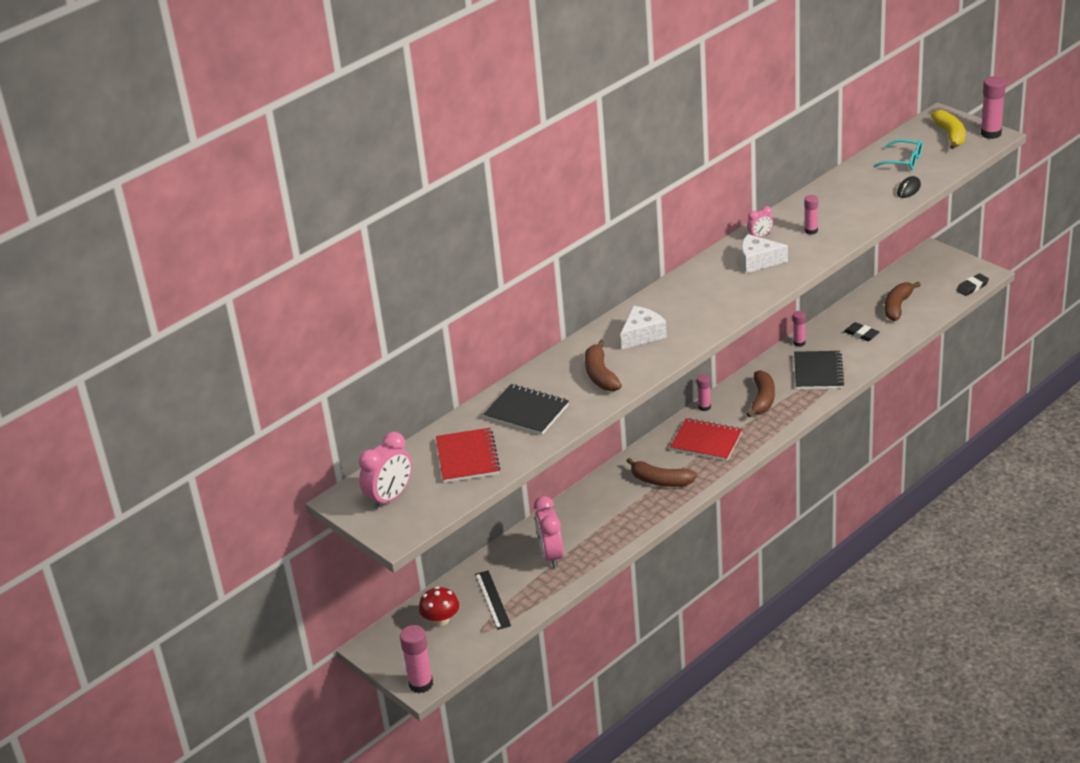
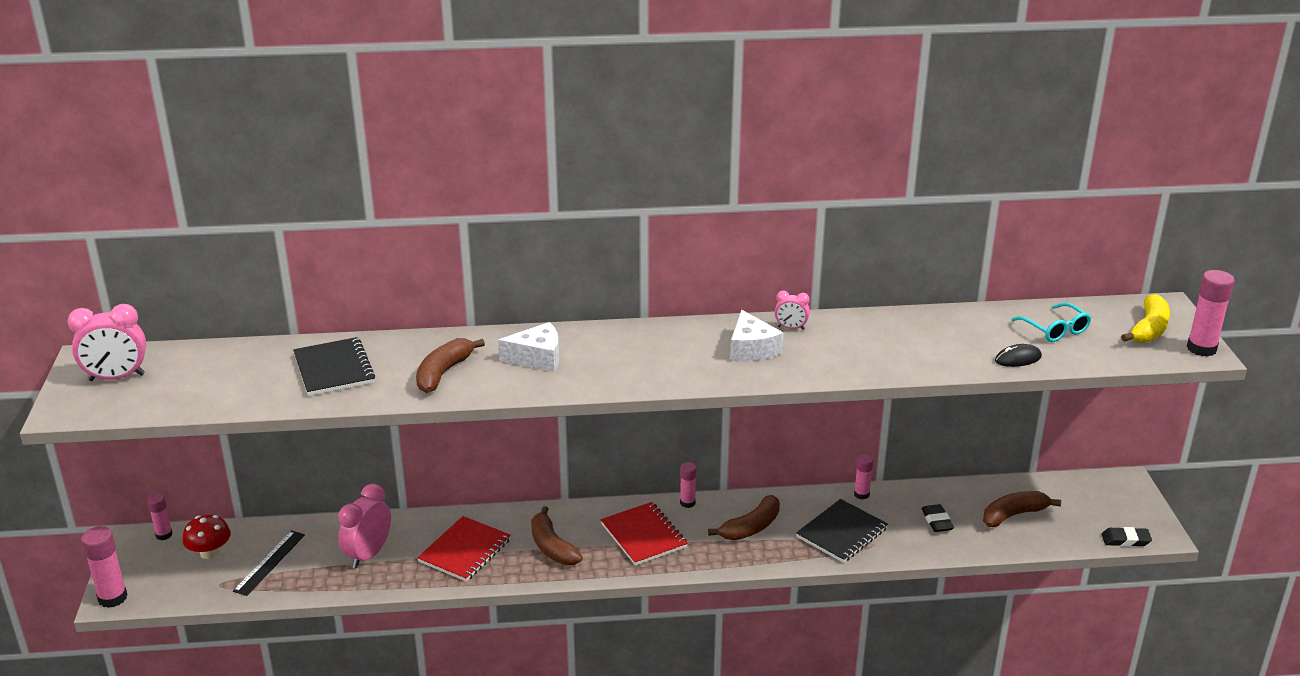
camera: 35 degrees right, 5 degrees down
red notebook [436,428,500,483] -> red notebook moved to [417,516,511,582]
white cheese [742,234,788,273] -> white cheese turned 150 degrees counterclockwise [730,310,783,362]
pink glue stick [804,195,818,234] -> pink glue stick moved to [147,493,172,540]

